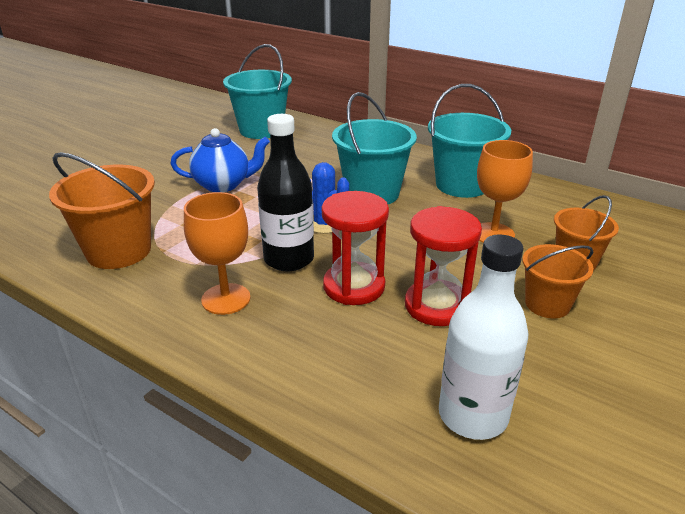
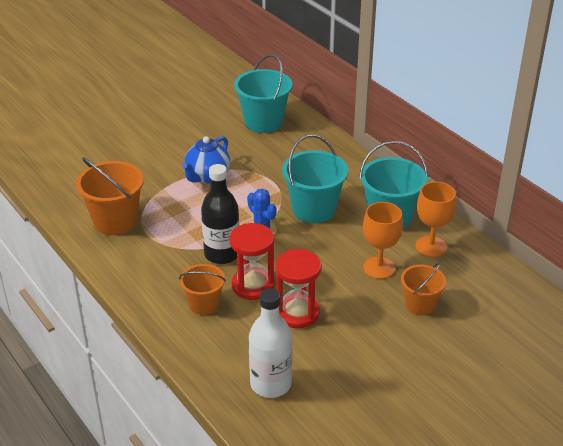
camera: 20 degrees right, 5 degrees up
blue teapot [171,128,270,192] -> blue teapot turned 105 degrees clockwise [182,136,230,184]
orange goblet [184,192,250,315] -> orange goblet moved to [415,182,456,257]
orange bucket [522,244,594,318] -> orange bucket moved to [179,264,226,315]

